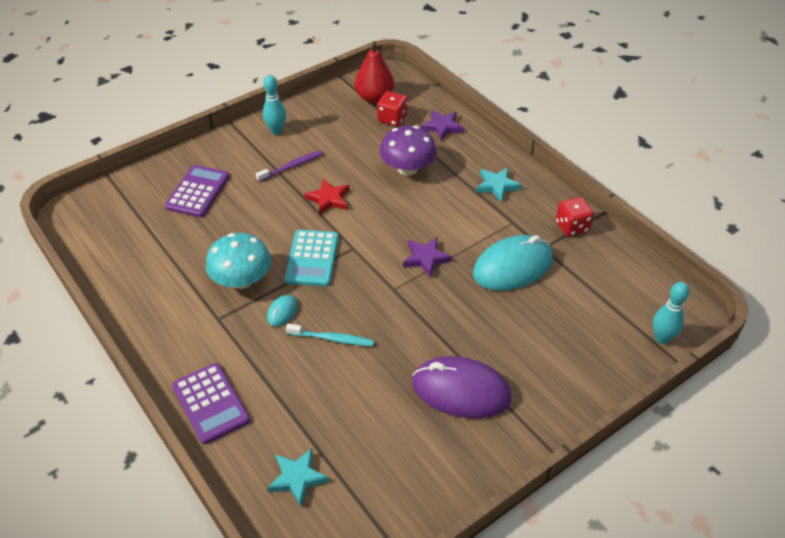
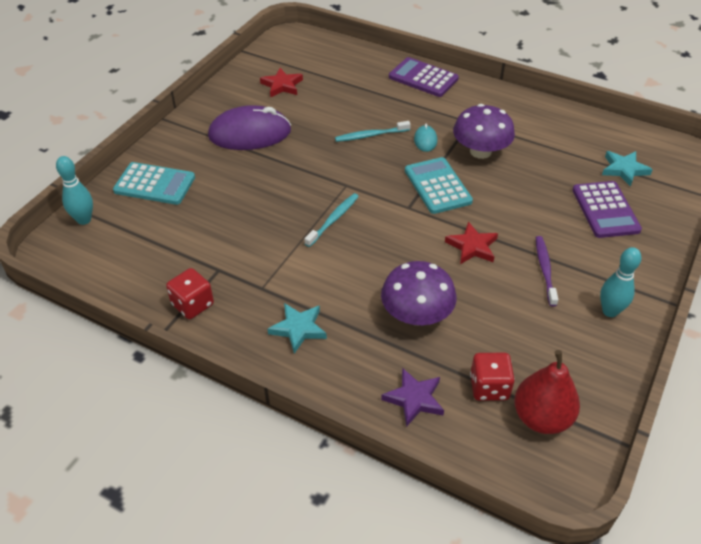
camera: 155 degrees right, 0 degrees up
turquoise mushroom [206,233,271,289] -> purple mushroom [453,104,515,159]
purple toothbrush [256,150,323,182] -> purple toothbrush turned 150 degrees clockwise [536,236,558,307]
turquoise star [267,449,329,507] -> turquoise star moved to [602,151,653,187]
purple star [403,237,452,278] -> turquoise toothbrush [304,193,359,247]
turquoise mouse [473,235,553,291] -> none
none -> turquoise calculator [113,162,195,205]
none -> red star [260,68,303,97]

